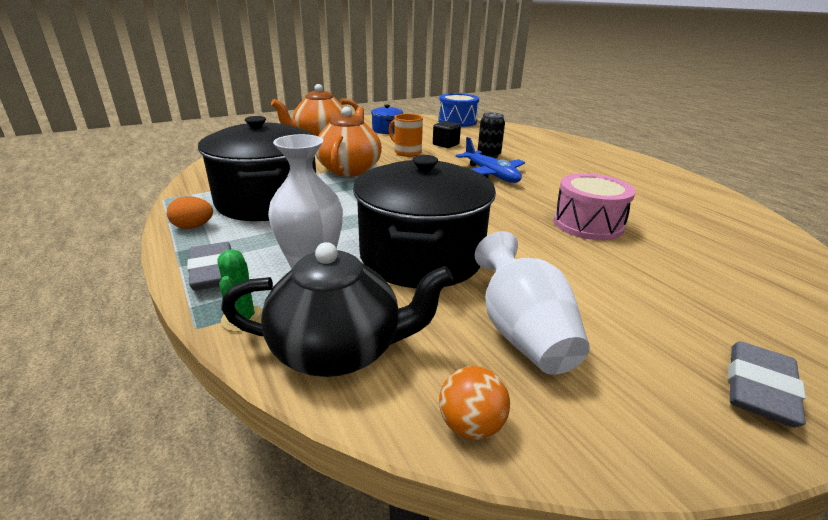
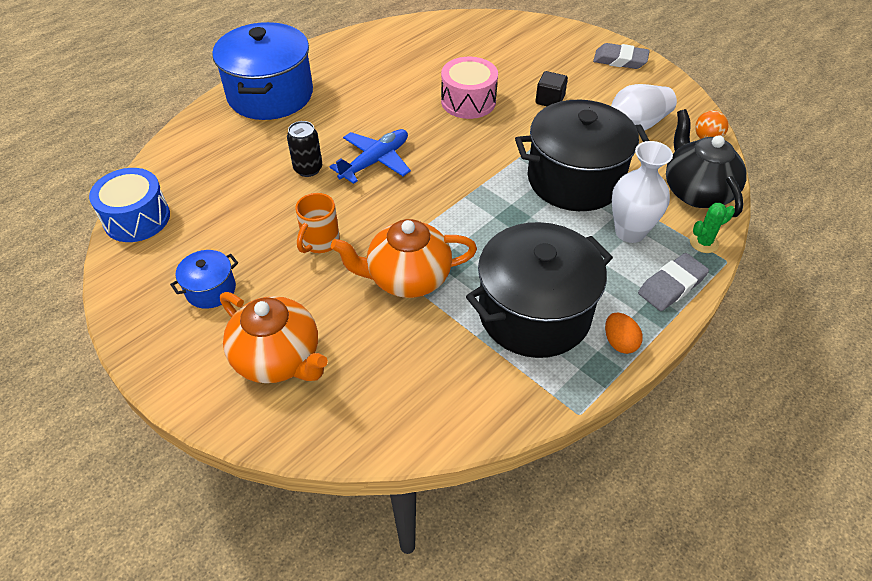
camera: 105 degrees left, 20 degrees up
black cube [433,121,461,148] -> black cube moved to [535,71,568,106]
none -> blue pot [212,22,313,120]

